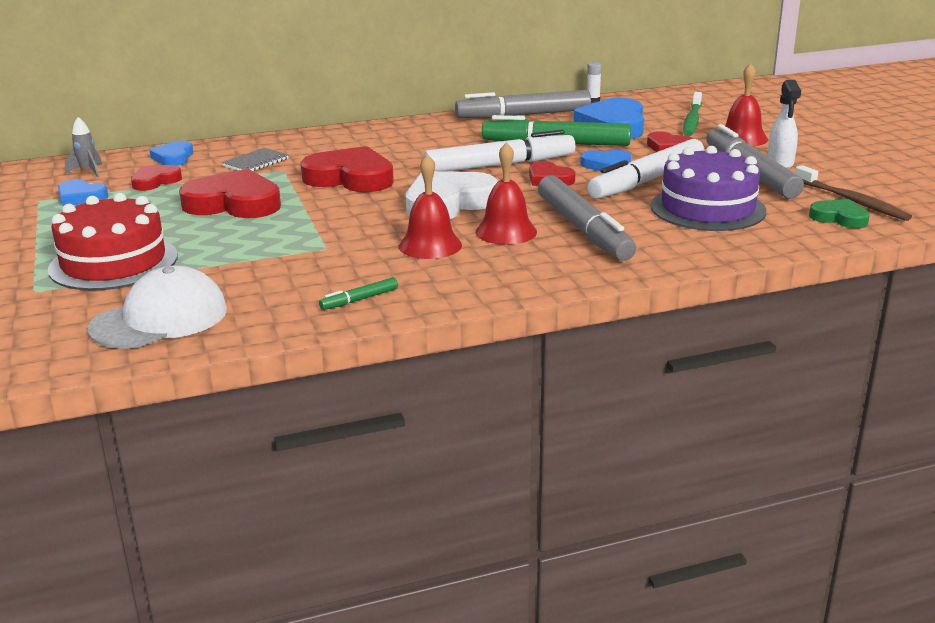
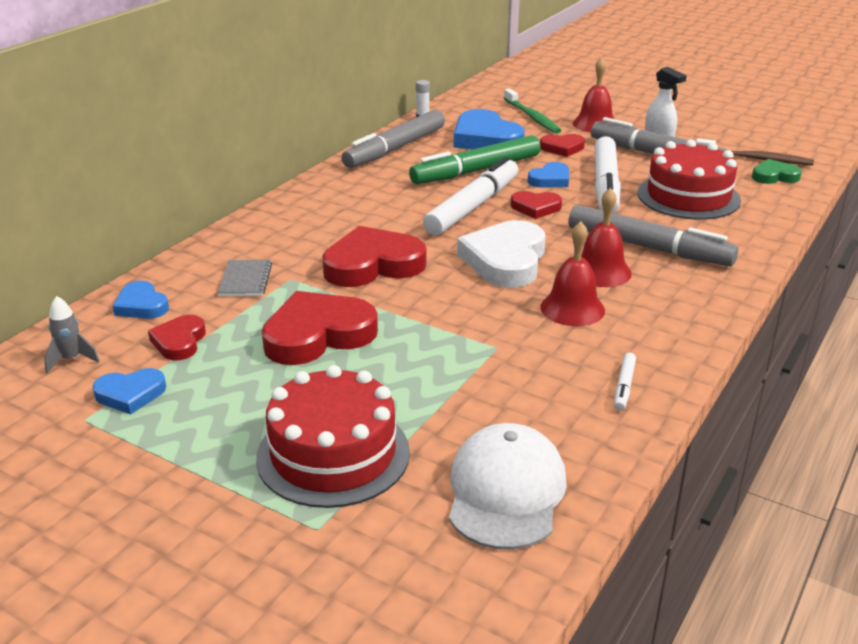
camera: 40 degrees left, 5 degrees up
green marker [319,277,398,310] -> white marker [614,353,636,411]
purple cake [651,146,767,231] -> red cake [638,139,741,220]

